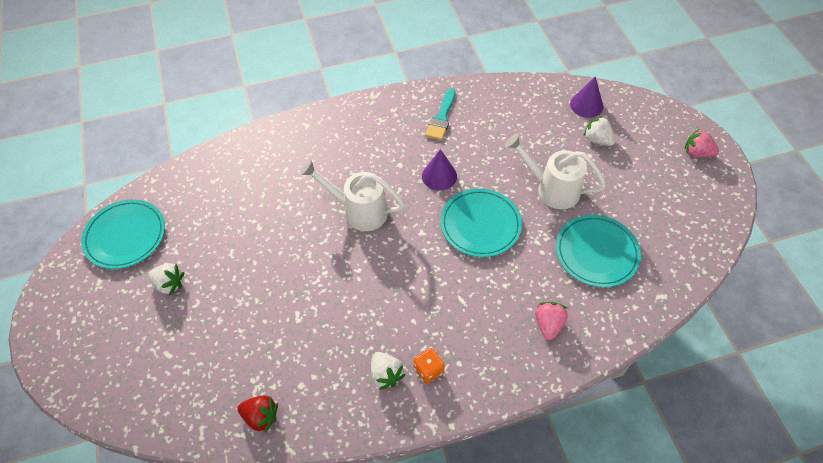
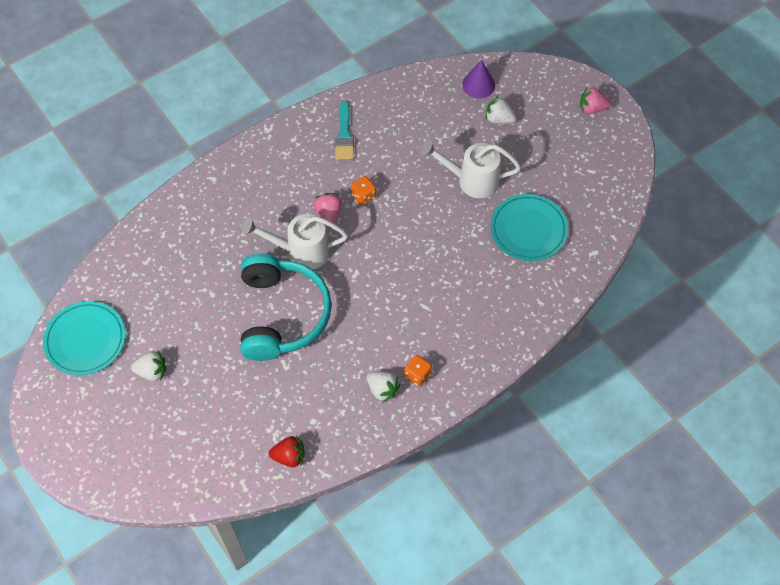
camera: 20 degrees left, 5 degrees up
purple cone [422,149,457,191] -> orange dice [351,176,376,205]
turquoise plate [440,188,522,257] -> none
pink strawberry [535,302,568,340] -> pink strawberry moved to [314,193,342,223]
none -> turquoise headphones [240,254,332,361]

